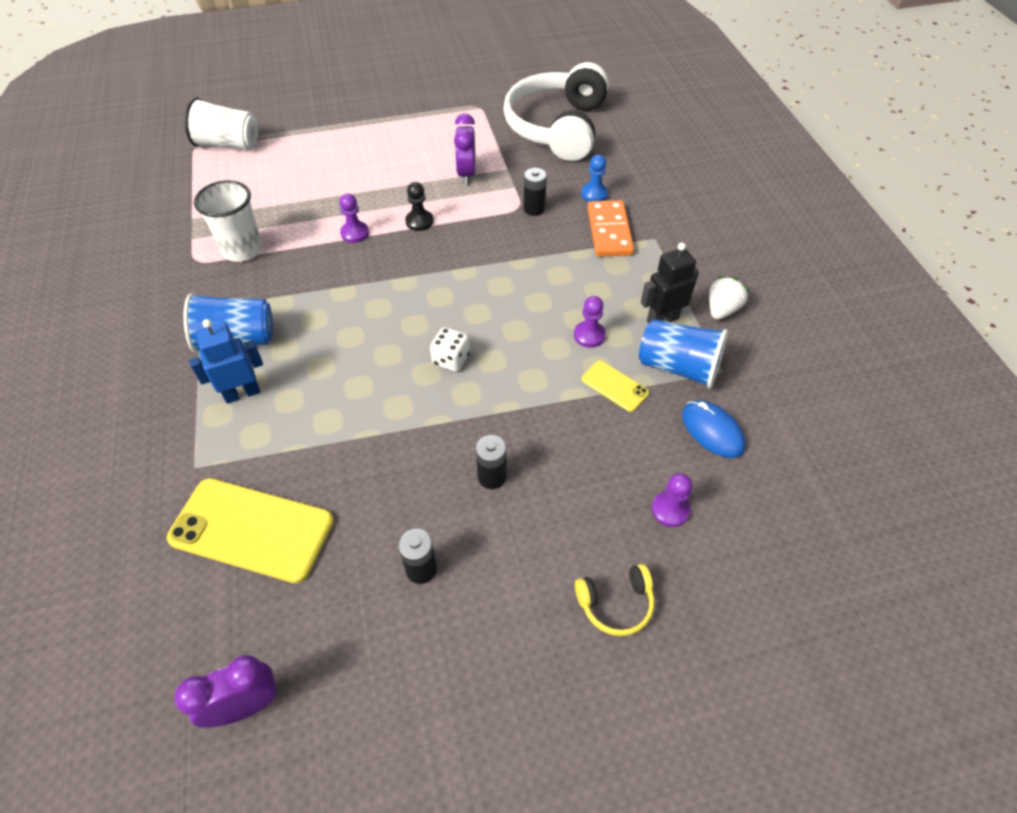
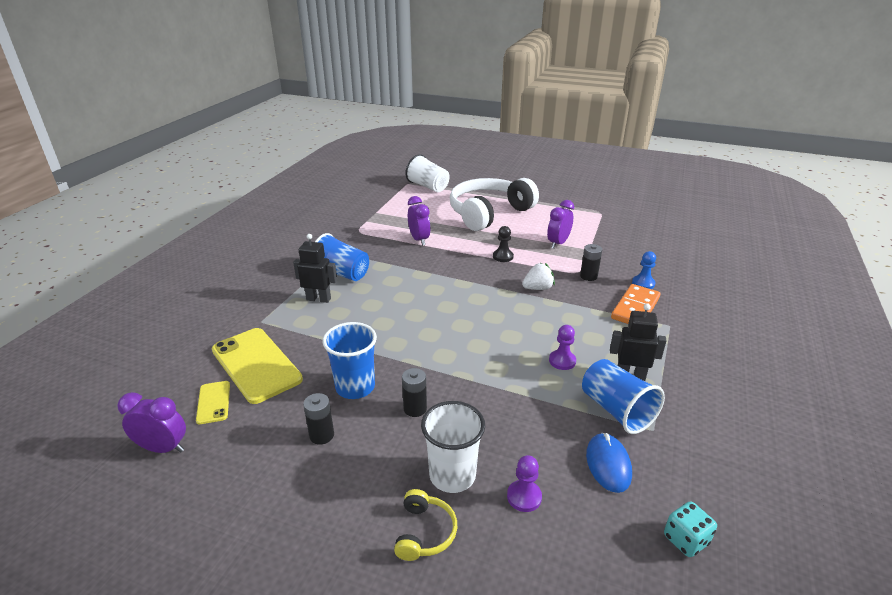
camera: 35 degrees right, 20 degrees down
blue robot [189,319,263,404] -> black robot [293,234,337,303]
white cup [194,180,263,262] -> white cup moved to [421,401,485,493]
purple pawn [339,194,369,243] -> none
white dice [430,327,470,372] -> none
white headphones [503,62,609,161] -> white headphones moved to [450,178,539,231]
yellow headphones [575,564,655,636] -> yellow headphones turned 105 degrees counterclockwise [394,489,457,561]
yellow phone [581,361,649,412] -> yellow phone moved to [196,381,230,424]
white strawberry [709,276,750,320] -> white strawberry moved to [522,263,555,290]
none -> blue cup [323,322,377,399]
none -> purple clock [408,196,431,246]
none -> turquoise dice [664,501,717,557]

